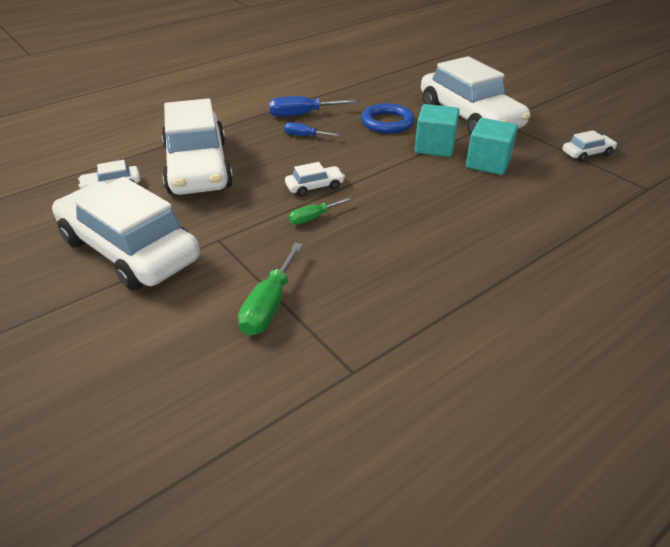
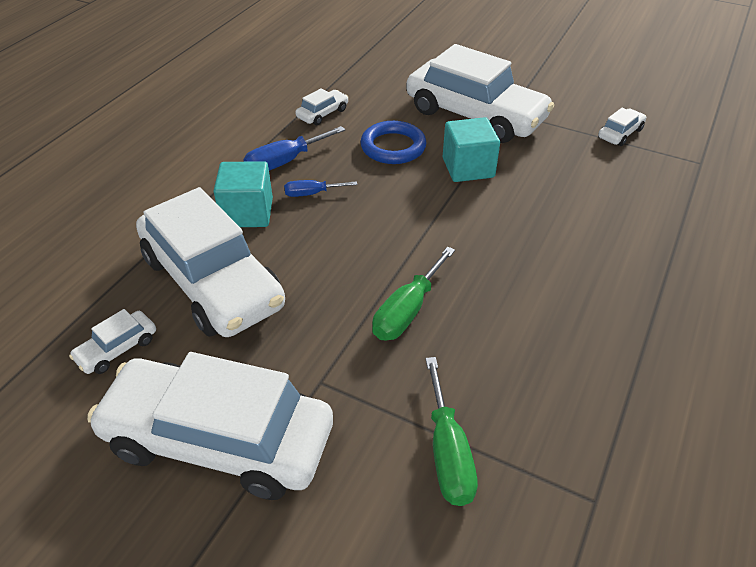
camera: 25 degrees left, 5 degrees up
white car [285,162,345,197] -> white car moved to [295,88,348,125]
green screwdriver [289,197,351,225] -> green screwdriver [372,247,455,341], size x1.63
turquoise cube [466,118,518,175] -> turquoise cube moved to [213,161,273,227]

